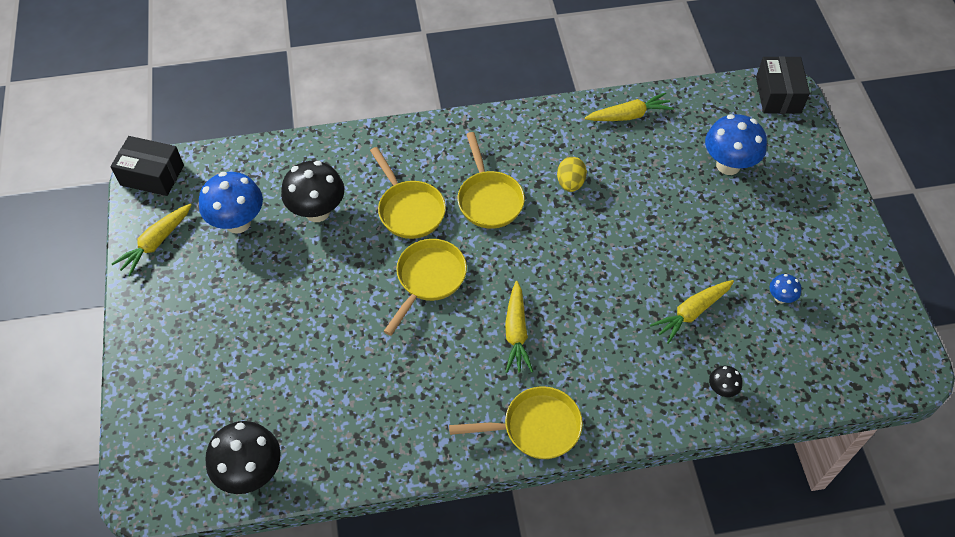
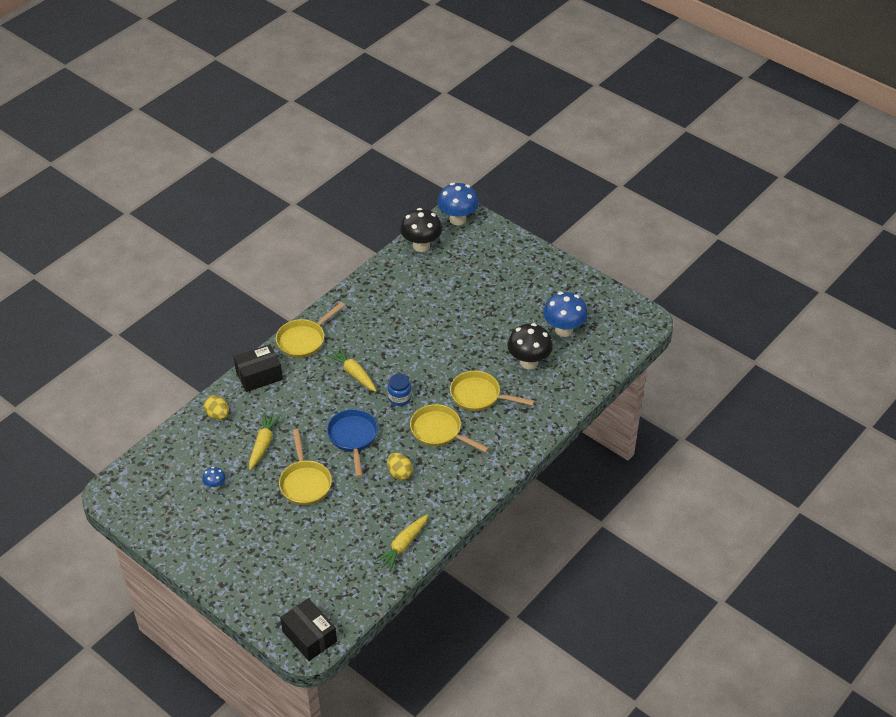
camera: 140 degrees right, 10 degrees down
black box [110,136,184,196] -> black box moved to [234,344,283,392]
yellow carrot [112,204,192,277] -> none
yellow pan [384,239,467,336] -> yellow pan moved to [279,429,332,505]
blue mushroom [705,114,767,175] -> blue mushroom moved to [437,183,479,225]
black mushroom [709,366,743,397] -> yellow egg [204,395,229,420]
none -> blue pan [327,409,378,478]
none -> blue jar [388,374,411,406]

